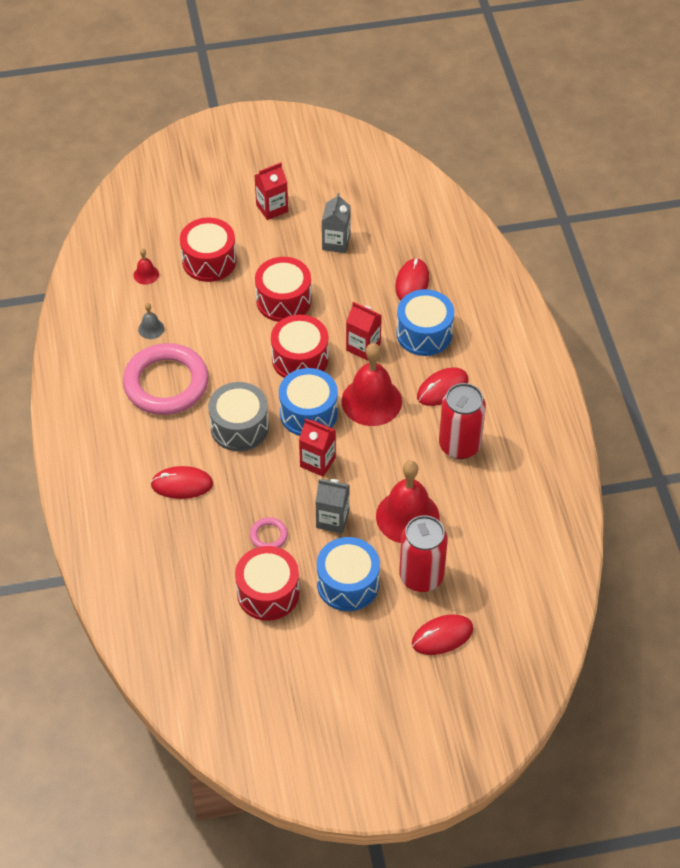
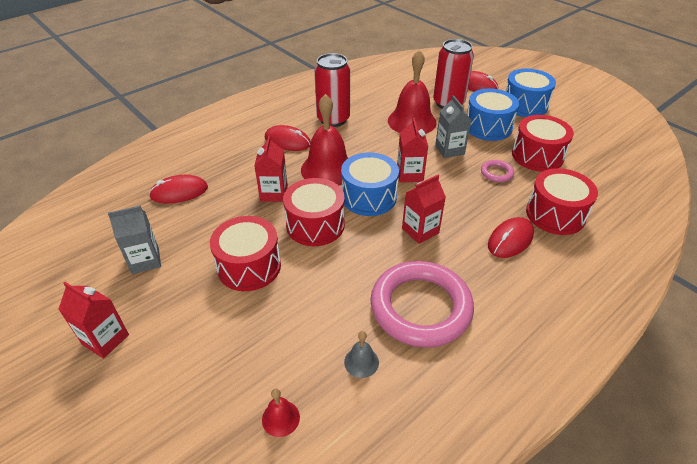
camera: 120 degrees left, 10 degrees down
red mouse [150,466,213,499] -> red mouse turned 75 degrees clockwise [488,217,534,258]
red drum [180,218,237,282] -> red drum moved to [526,168,598,235]
grey drum [208,382,269,451] -> red carton [402,175,446,244]
blue drum [396,289,454,356] -> blue drum moved to [505,69,556,117]

